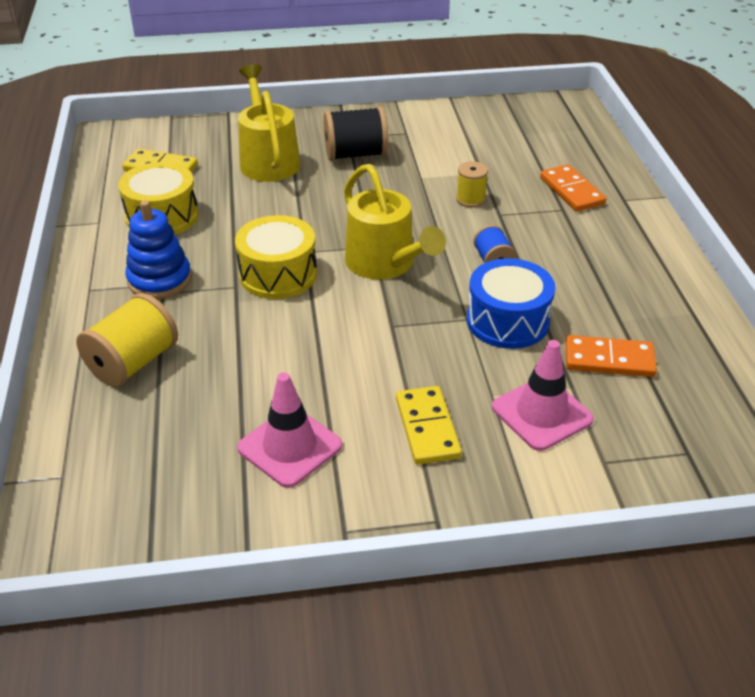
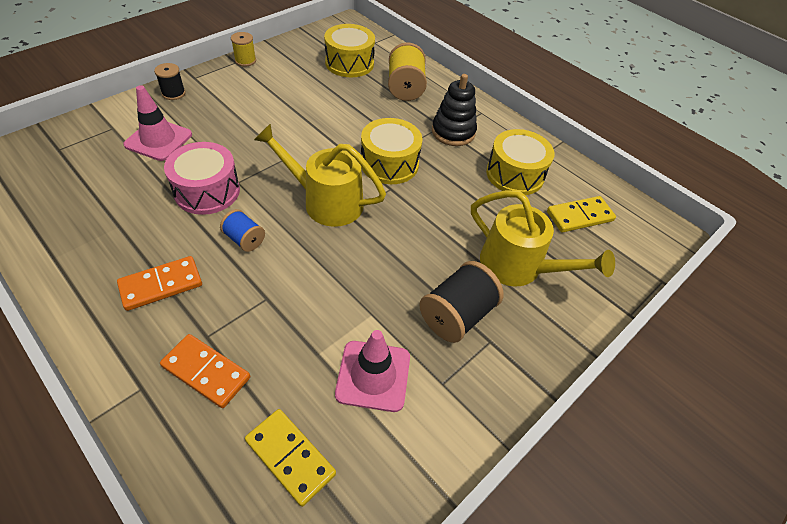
camera: 140 degrees right, 10 degrees up
blue stacking toy [125,200,192,299] -> black stacking toy [432,74,477,146]
pink traffic cone [237,373,342,488] -> pink traffic cone moved to [335,330,410,412]
yellow domino [396,386,462,465] -> yellow domino moved to [245,409,336,507]
yellow spool [456,161,488,207] -> yellow spool moved to [231,32,256,67]
blue drum [467,258,555,349] -> pink drum [164,142,240,215]
orange domino [566,335,657,377] -> orange domino moved to [117,256,202,311]
none -> black spool [154,63,186,100]
none -> yellow drum [324,24,375,77]

